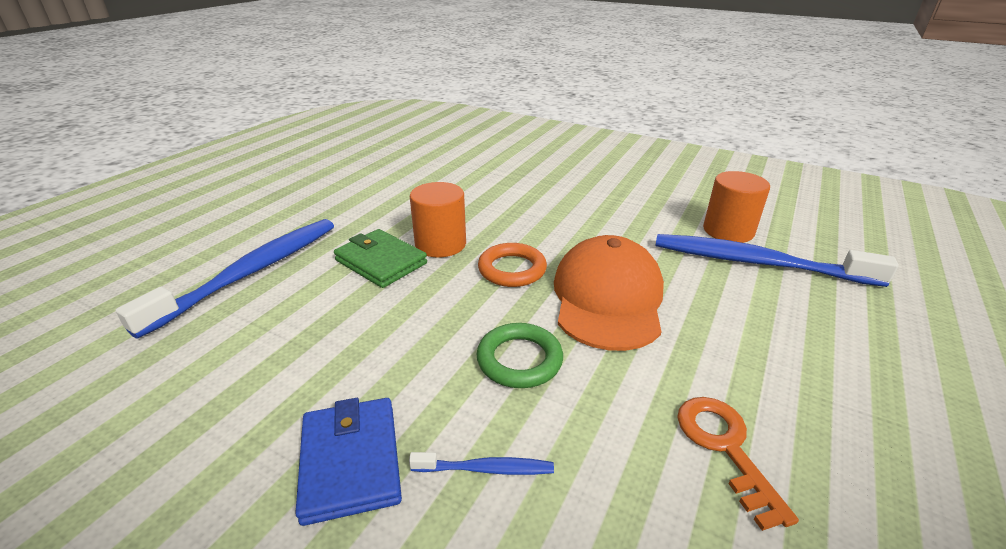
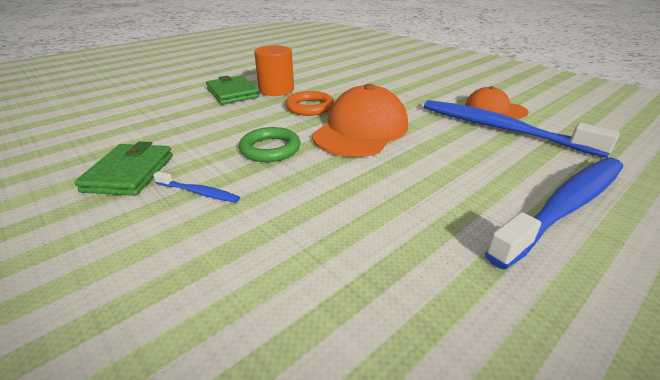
camera: 20 degrees right, 0 degrees up
blue toothbrush [115,219,334,339] -> blue toothbrush moved to [485,158,623,270]
blue wallet [295,398,402,526] -> green wallet [74,141,173,196]
orange key [677,397,799,531] -> none
orange cylinder [703,171,770,243] -> orange cap [465,86,529,119]

